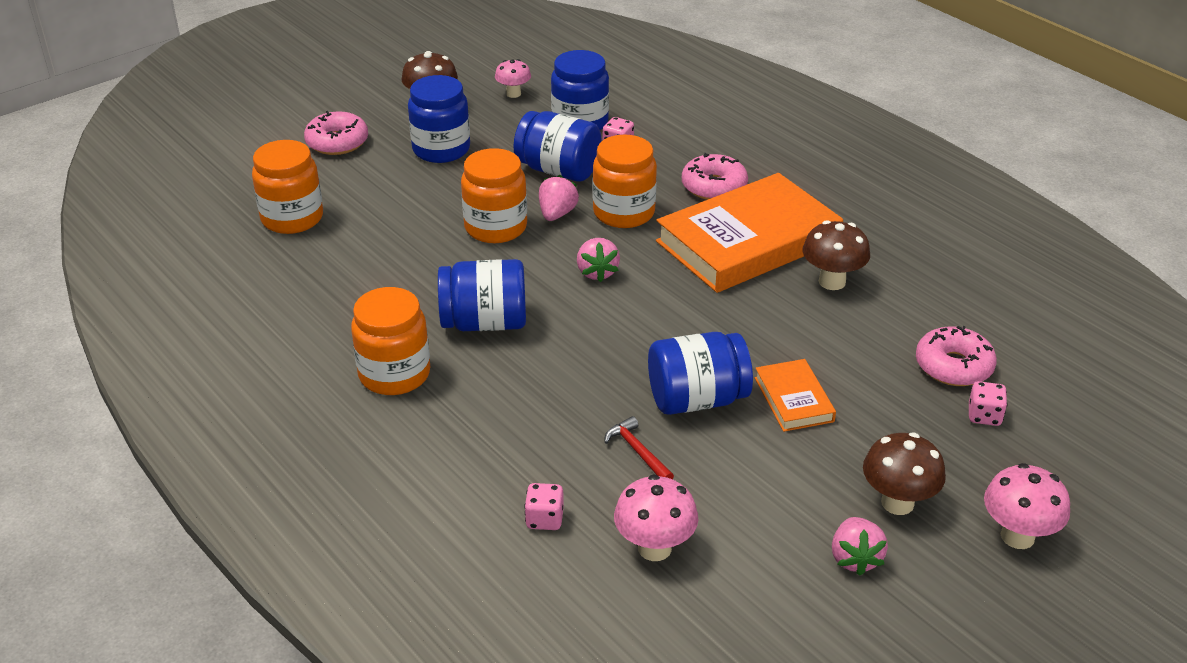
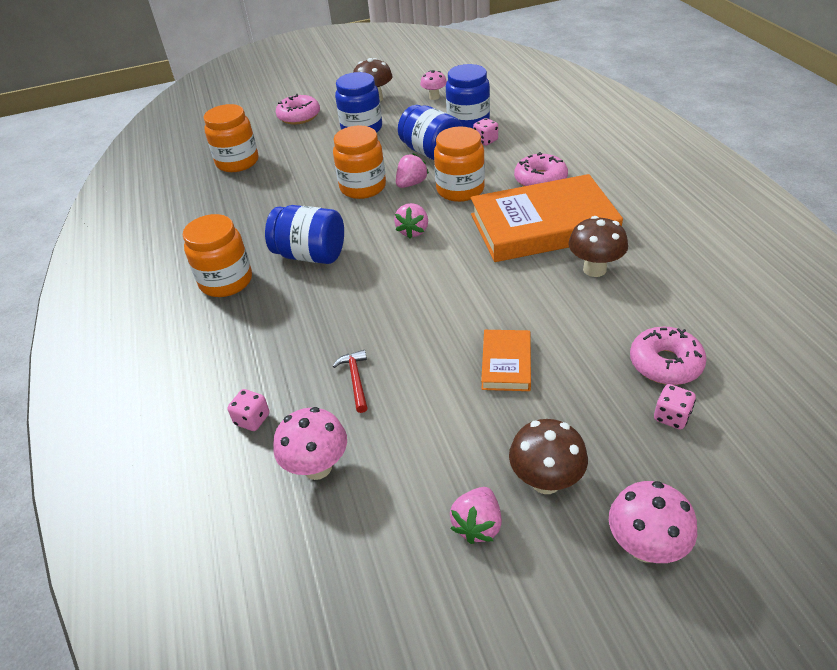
camera: 25 degrees right, 5 degrees up
blue jar [648,332,753,415] -> none

